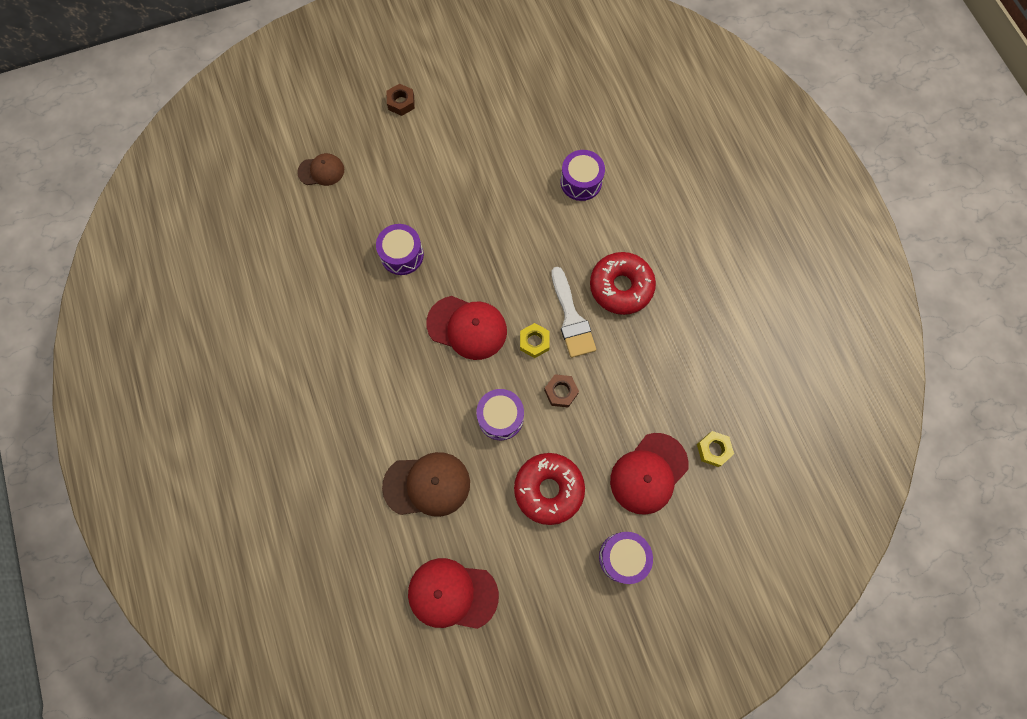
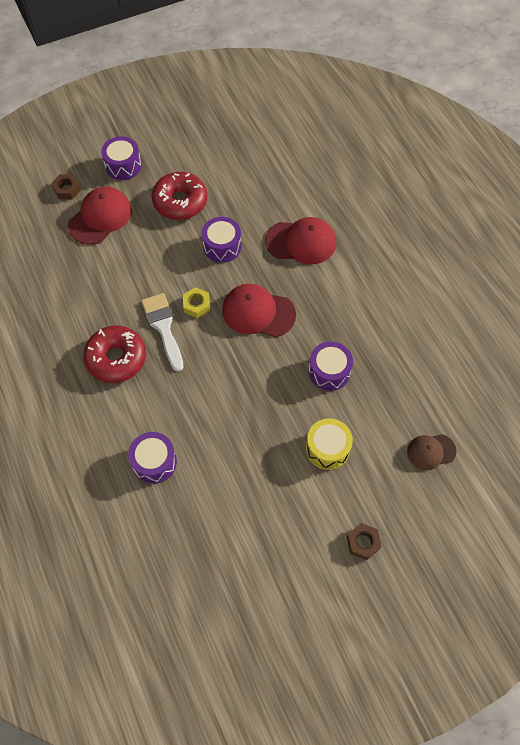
camera: 175 degrees right, 10 degrees down
brown cap [382,452,470,517] -> none
red cap [408,558,499,629] -> red cap moved to [265,217,336,265]
brown nut [544,374,579,407] -> brown nut moved to [51,174,81,199]
yellow nut [697,431,734,467] -> none
none -> yellow drum [306,418,353,470]

